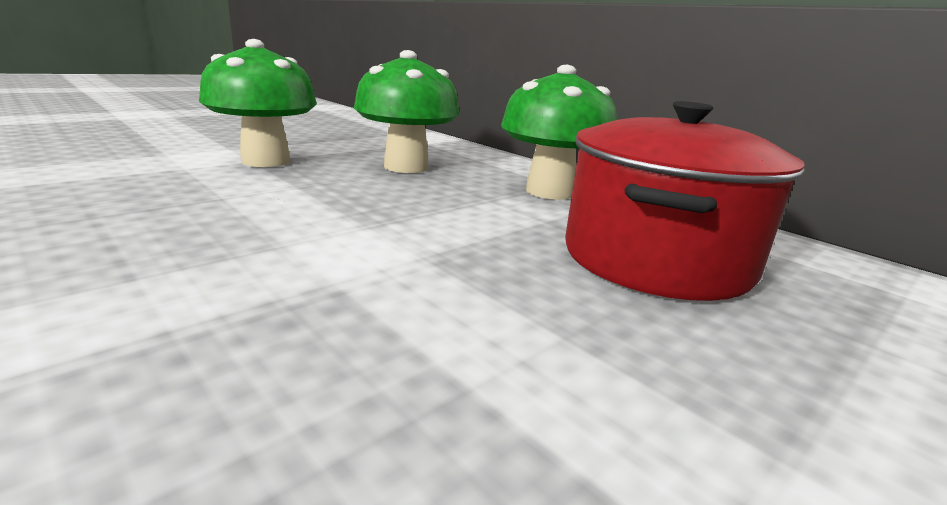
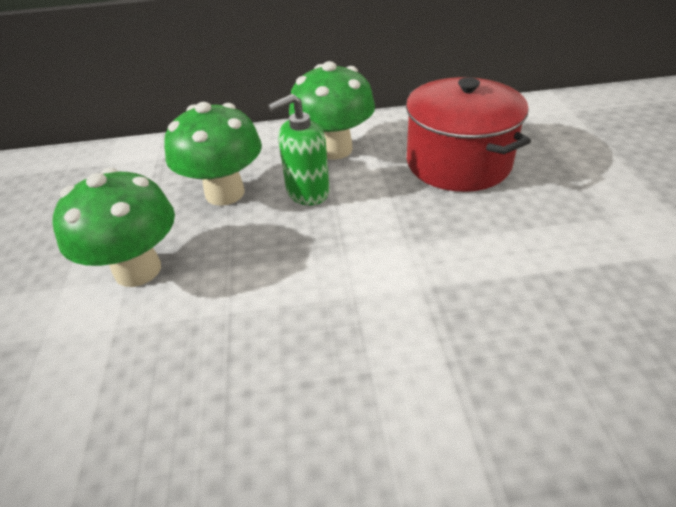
camera: 50 degrees left, 20 degrees up
none -> green soap dispenser [268,94,330,205]

